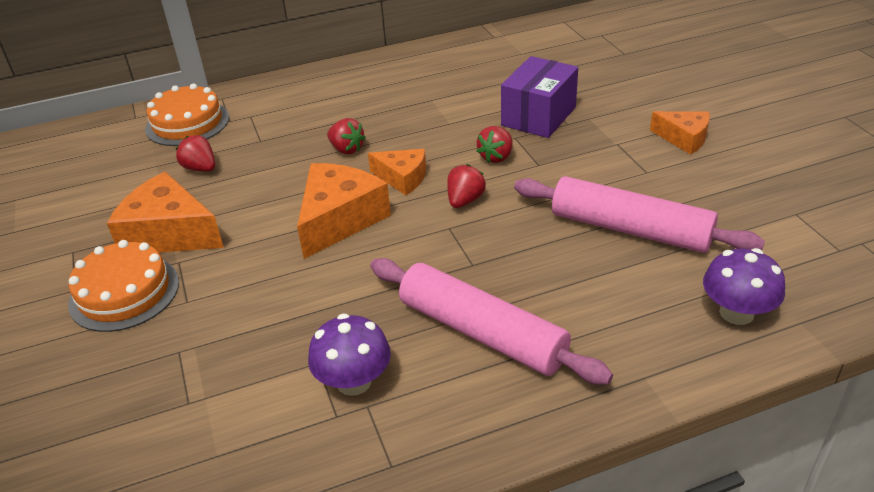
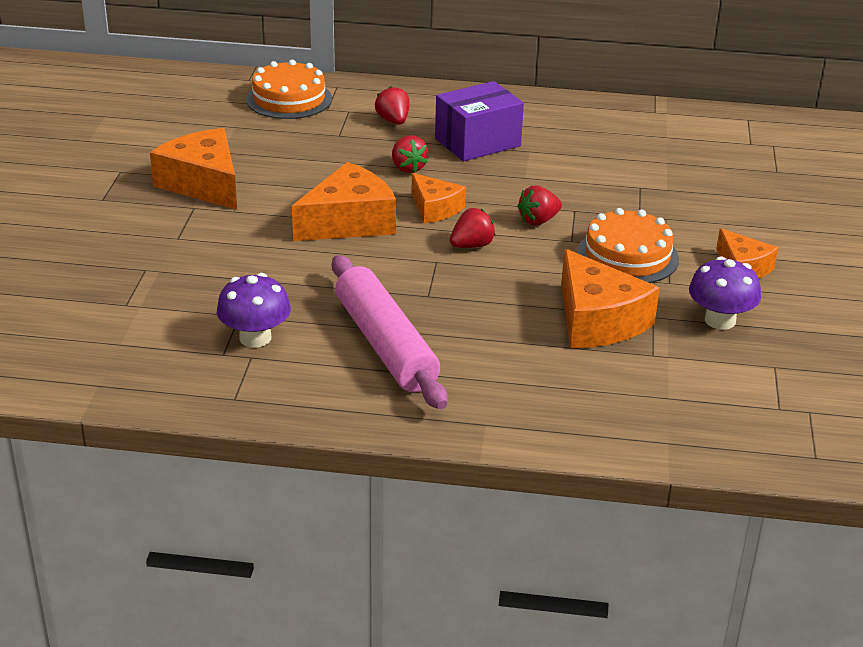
camera: 25 degrees right, 5 degrees down
orange cake [68,240,179,332] -> orange cake moved to [577,208,679,283]
red strawberry [176,135,215,172] -> red strawberry moved to [375,86,409,125]
purple box [501,56,578,138] -> purple box moved to [435,81,524,161]
pink rolling pin [514,176,765,253] -> orange cheese [561,249,660,348]
purple mushroom [703,248,785,325] -> purple mushroom moved to [689,256,761,330]

